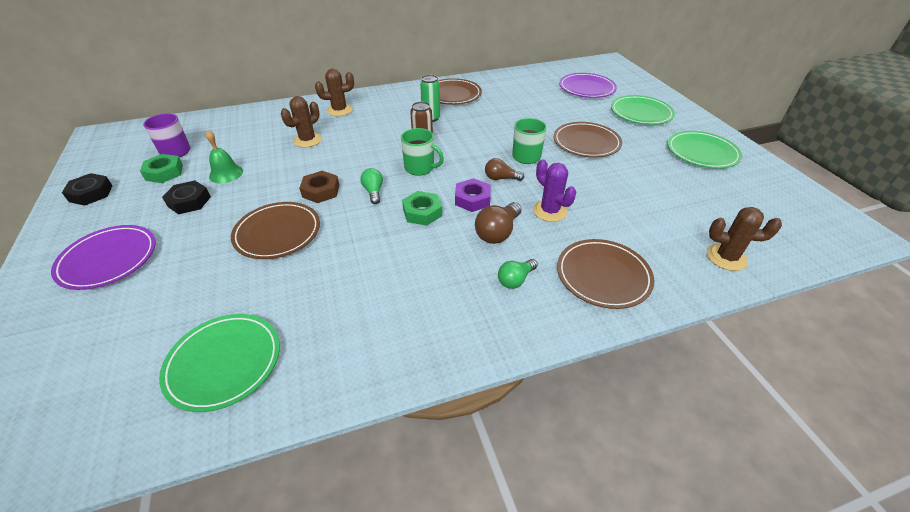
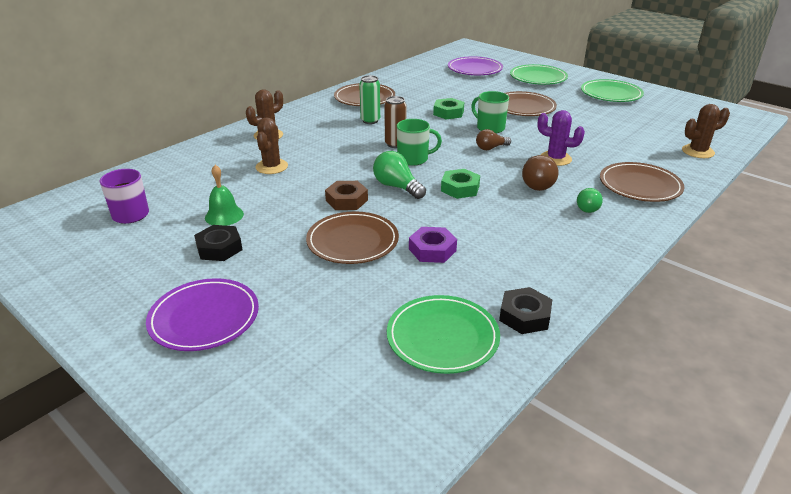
camera: 30 degrees left, 10 degrees down
black nut [62,173,112,206] -> black nut moved to [499,287,553,334]
green nut [140,154,183,183] -> green nut moved to [433,98,464,119]
green light bulb [360,168,383,204] -> green light bulb [373,151,426,199], size x1.50
purple nut [455,178,491,212] -> purple nut moved to [409,227,457,263]

